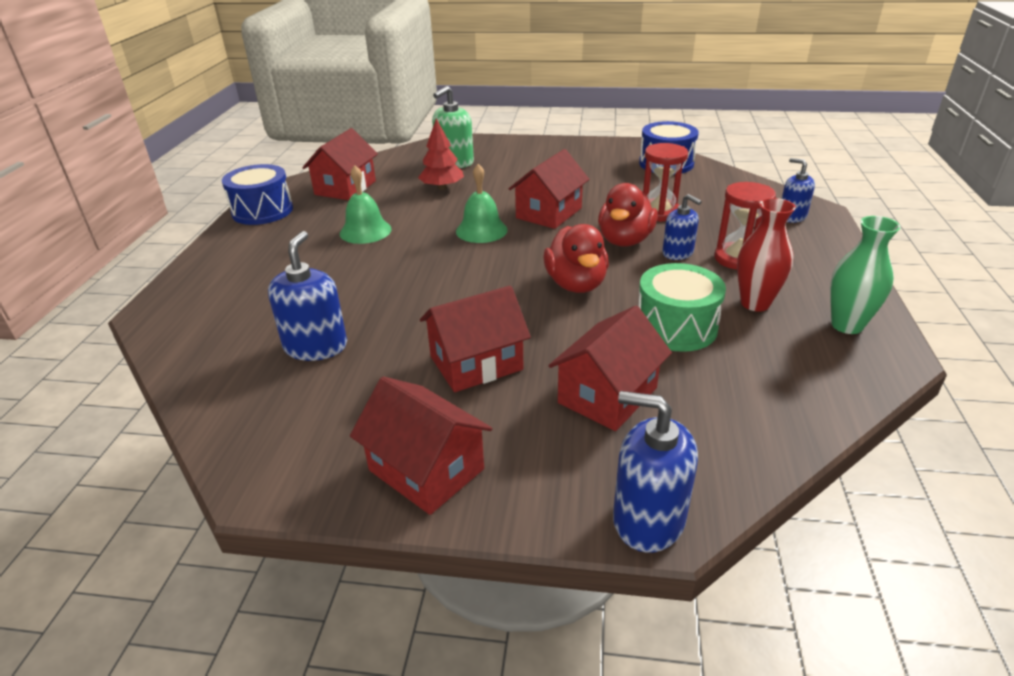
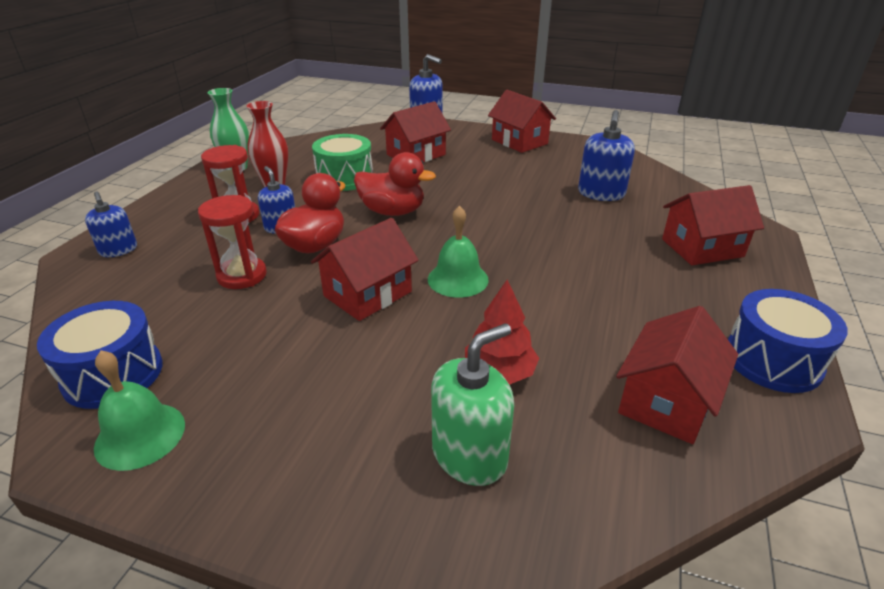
camera: 170 degrees left, 0 degrees up
green bell [340,165,392,244] -> green bell moved to [94,350,185,471]
red house [420,286,531,392] -> red house moved to [662,185,764,265]
red duck [543,224,609,293] -> red duck turned 105 degrees clockwise [354,152,436,216]

